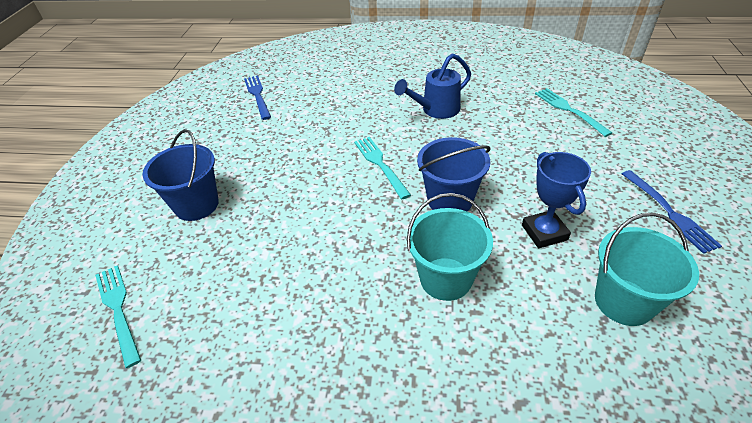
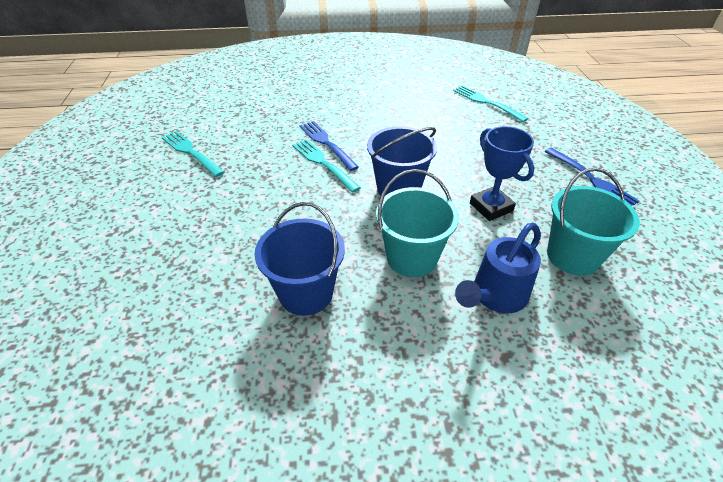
camera: 15 degrees left, 0 degrees up
turquoise fork [95,265,141,368] -> turquoise fork moved to [162,131,224,177]
blue bucket [142,129,219,221] -> blue bucket moved to [254,202,345,316]
blue fork [244,76,271,120] -> blue fork moved to [299,121,359,171]
blue watering can [394,53,471,119] -> blue watering can moved to [455,223,541,313]

